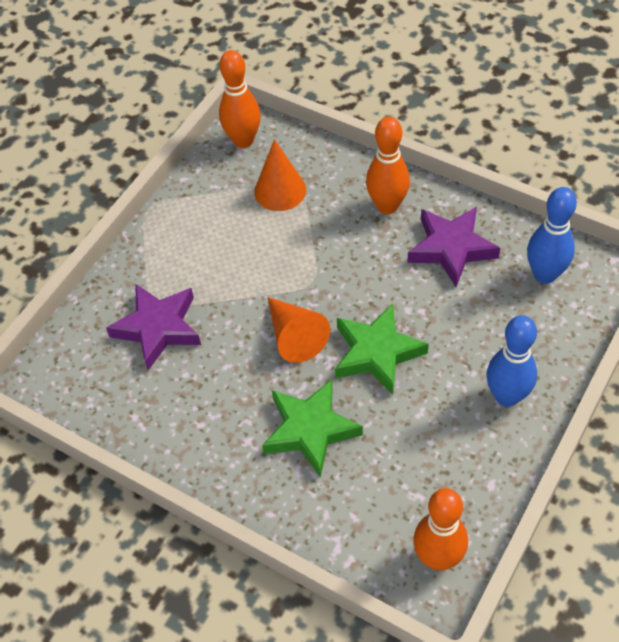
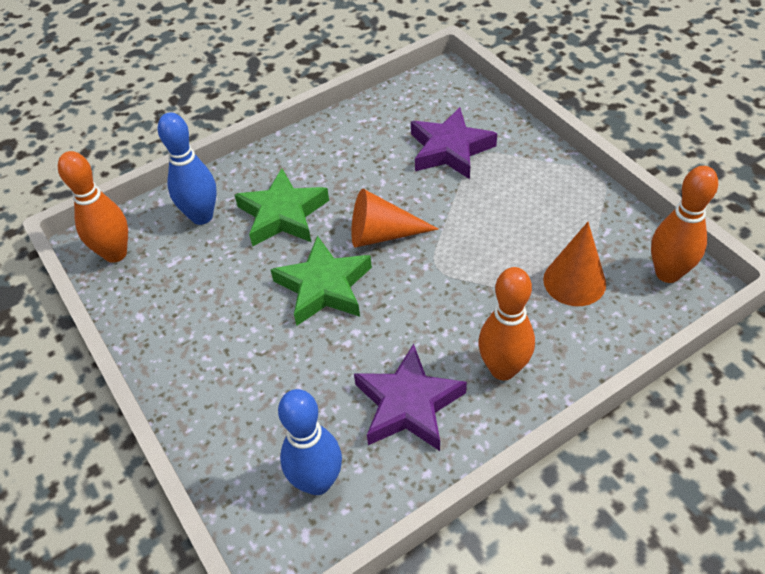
camera: 115 degrees right, 5 degrees down
blue bowling pin [486,315,537,407] -> blue bowling pin moved to [158,112,217,225]

